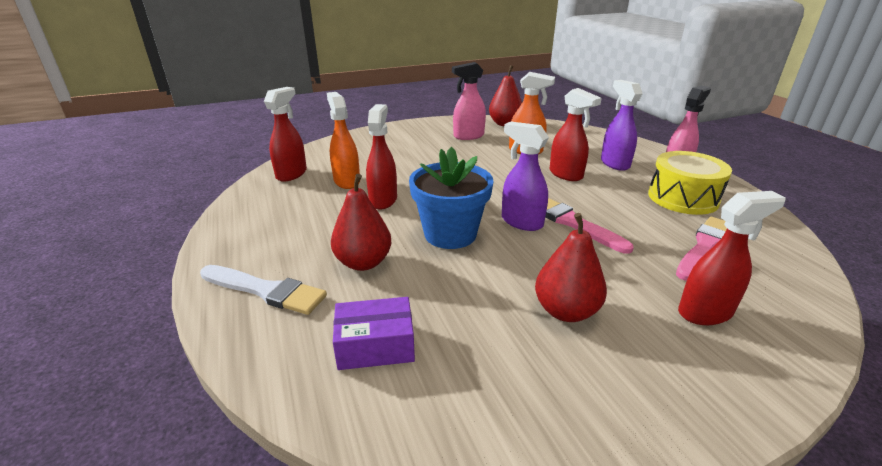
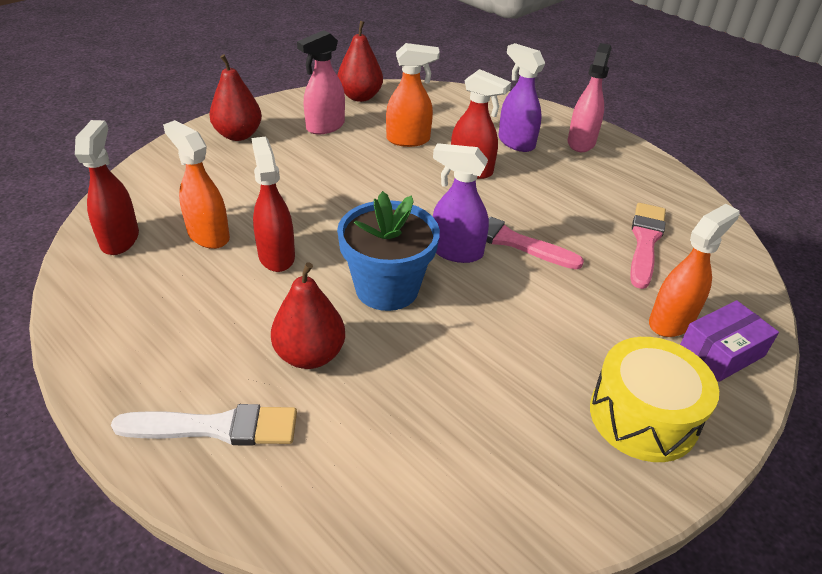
camera: 25 degrees left, 10 degrees up
purple box [333,297,415,370] -> purple box moved to [680,300,779,382]
red pear [535,213,607,322] -> red pear moved to [209,55,262,141]
yellow drum [648,151,732,215] -> yellow drum moved to [590,337,719,462]
red spray bottle [678,191,786,325] -> orange spray bottle [649,204,740,337]

